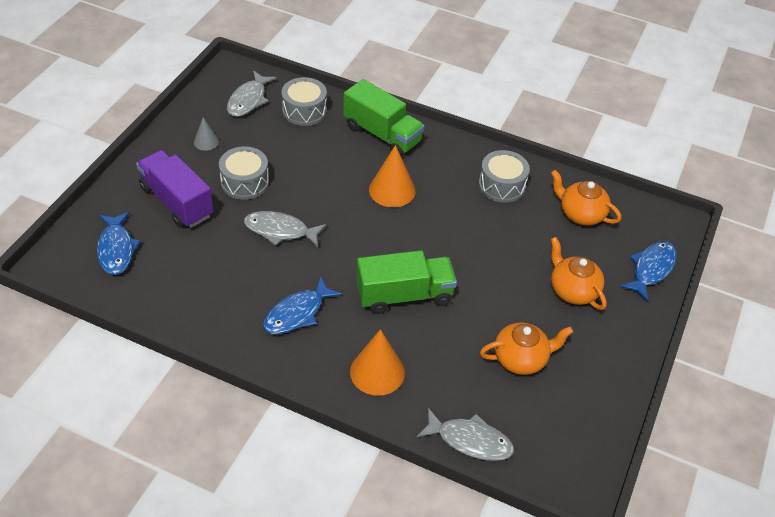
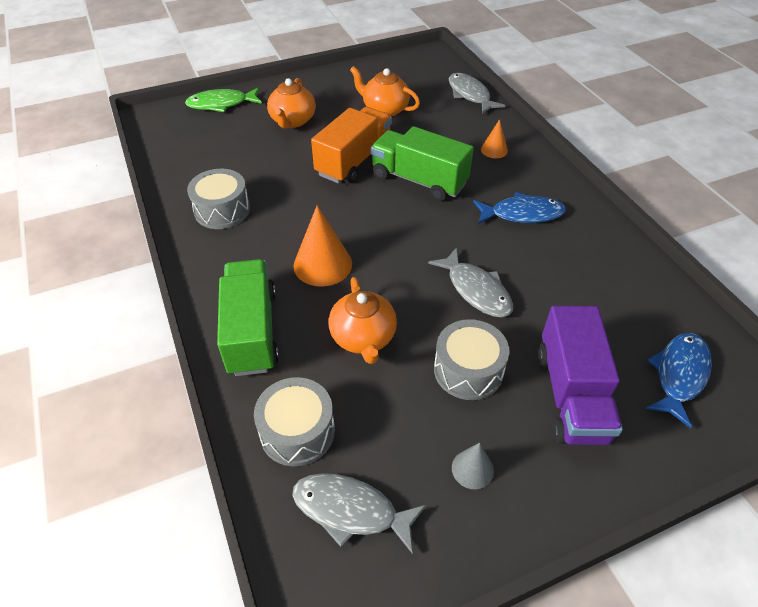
camera: 135 degrees left, 0 degrees up
grey fish [227,70,277,117] -> grey fish turned 135 degrees counterclockwise [292,473,426,554]
orange cone [350,329,405,396] -> orange cone [481,119,508,158], size x0.55
orange teapot [551,170,621,225] -> orange teapot moved to [328,277,397,364]
blue fish [620,241,677,302] -> green fish [185,87,262,112]
none -> orange truck [311,107,392,183]

